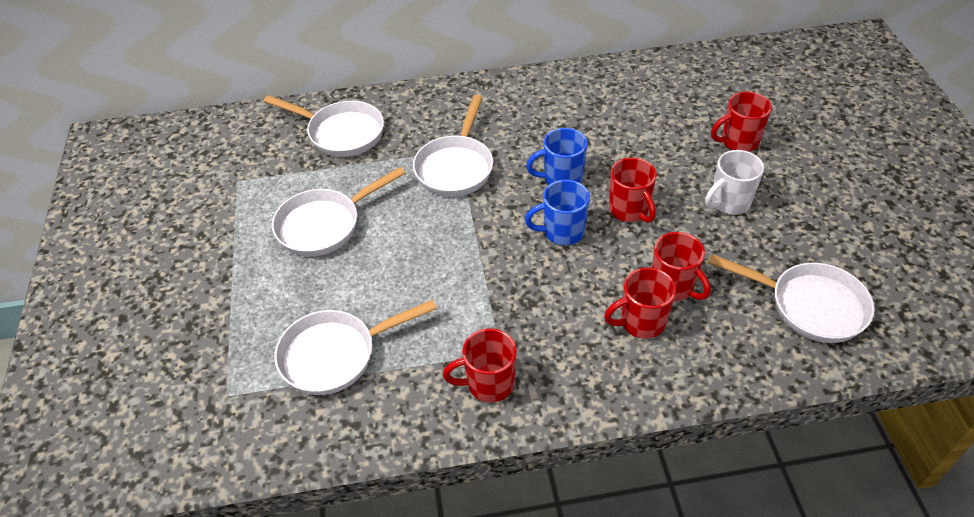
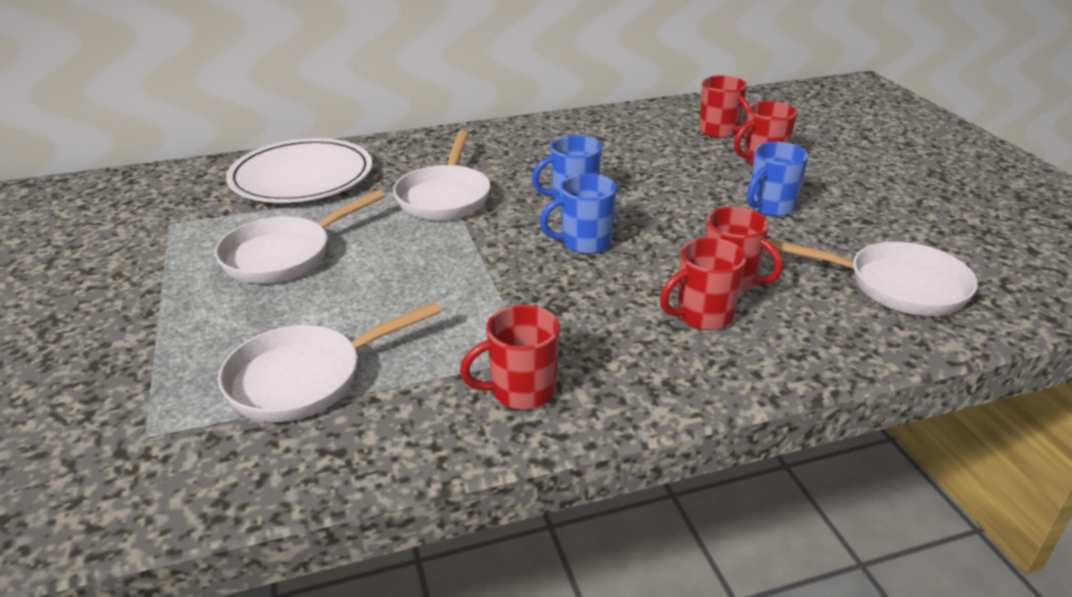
camera: 10 degrees left, 15 degrees down
white pan [264,95,384,157] -> white plate [226,138,372,203]
red mug [609,157,657,223] -> red mug moved to [699,76,750,138]
white mug [705,150,764,215] -> blue mug [747,142,808,216]

